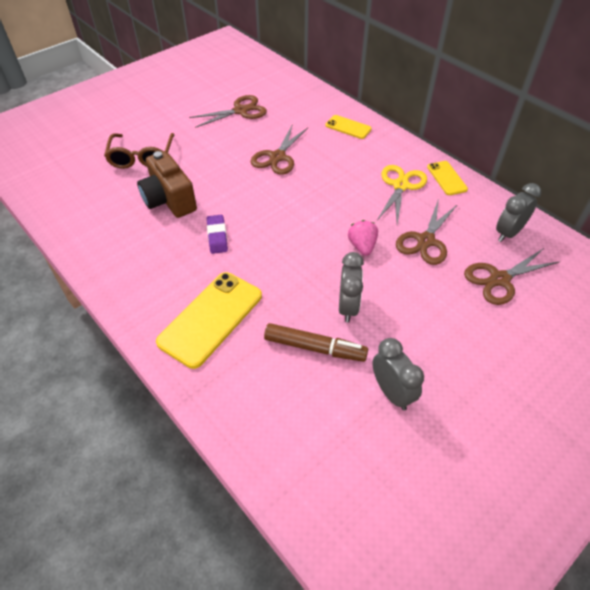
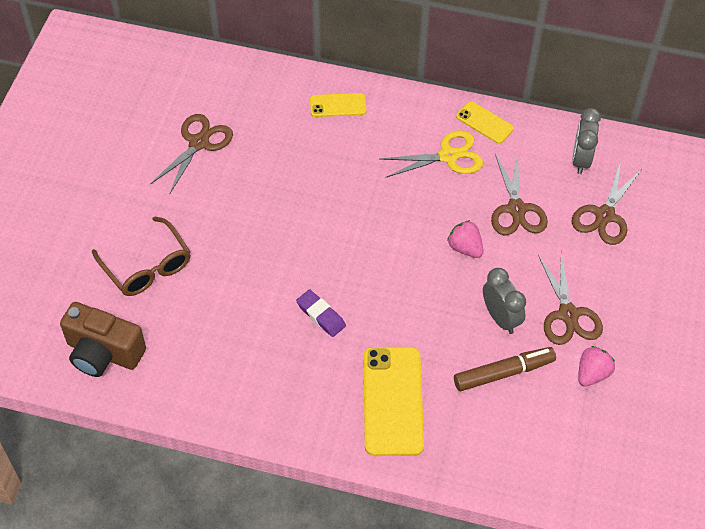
camera: 35 degrees left, 5 degrees up
brown camera [137,151,197,218] -> brown camera moved to [60,302,146,377]
brown scissors [251,126,308,175] -> brown scissors moved to [538,251,603,345]
grey clock [372,338,424,410] -> pink strawberry [578,346,615,387]
yellow scissors [377,165,427,224] -> yellow scissors turned 90 degrees clockwise [380,130,483,178]

